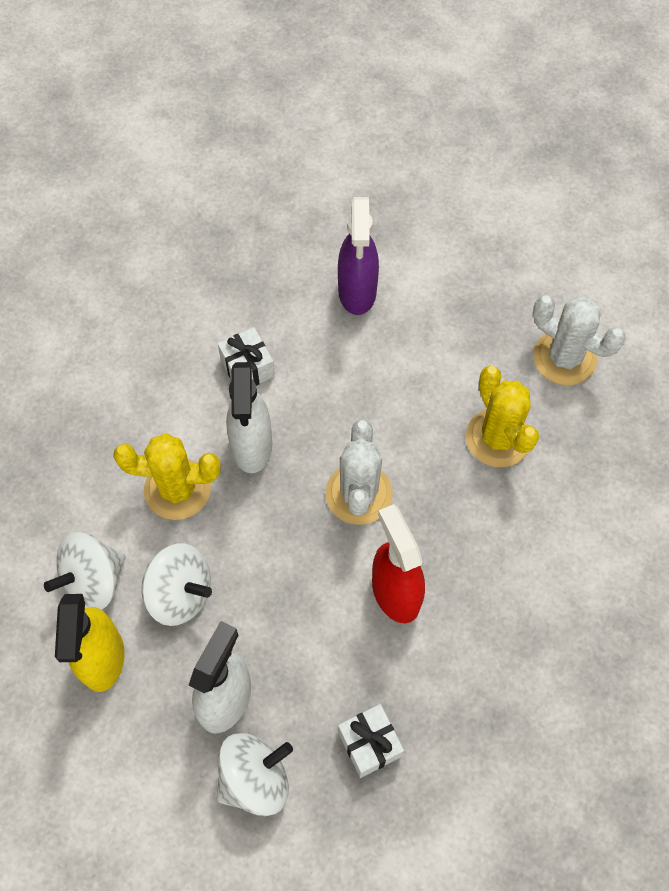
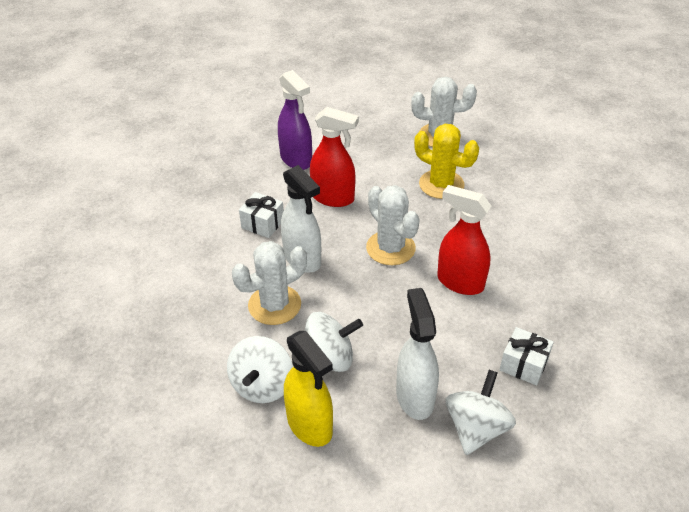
camera: 35 degrees left, 20 degrees down
yellow cactus [113,433,221,520] -> white cactus [232,241,307,325]
none -> red spray bottle [310,107,359,207]

